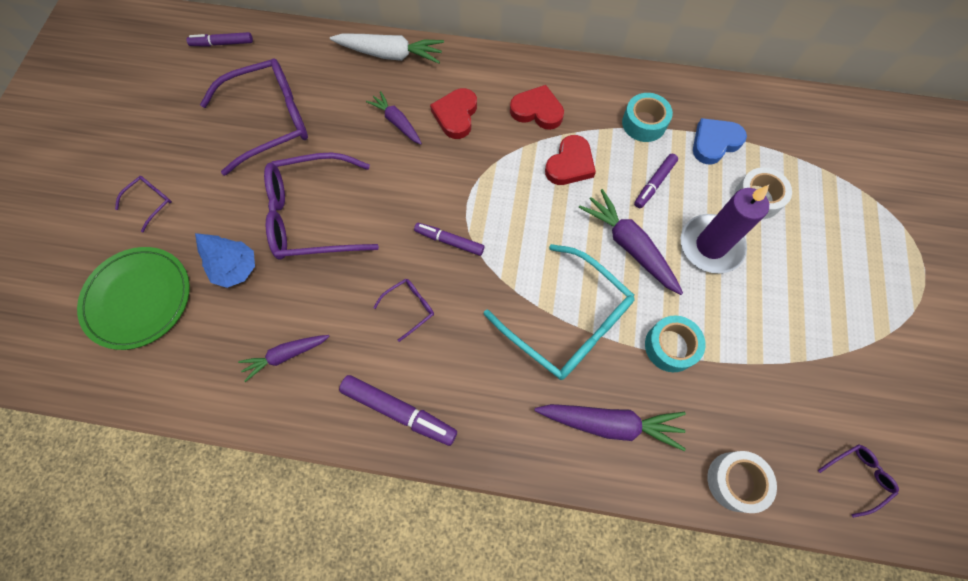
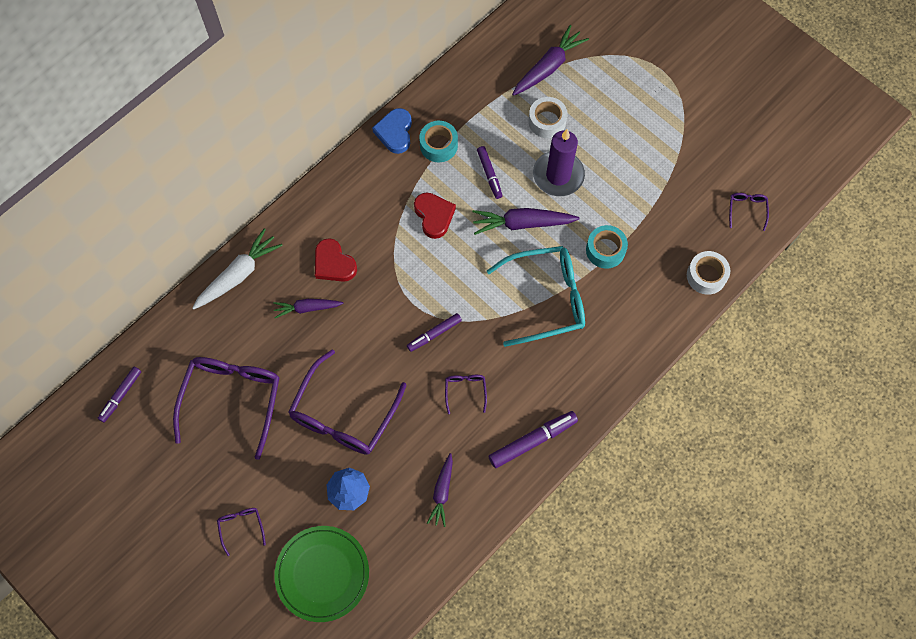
camera: 55 degrees left, 0 degrees up
red heart [510,85,564,130] -> none
purple carrot [535,404,686,451] -> purple carrot moved to [512,25,589,96]
blue heart [693,118,747,164] -> blue heart moved to [372,108,412,154]

